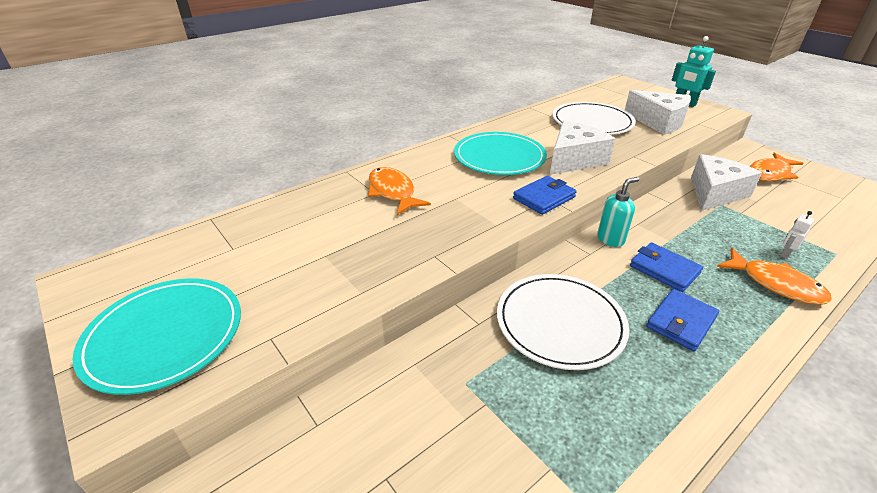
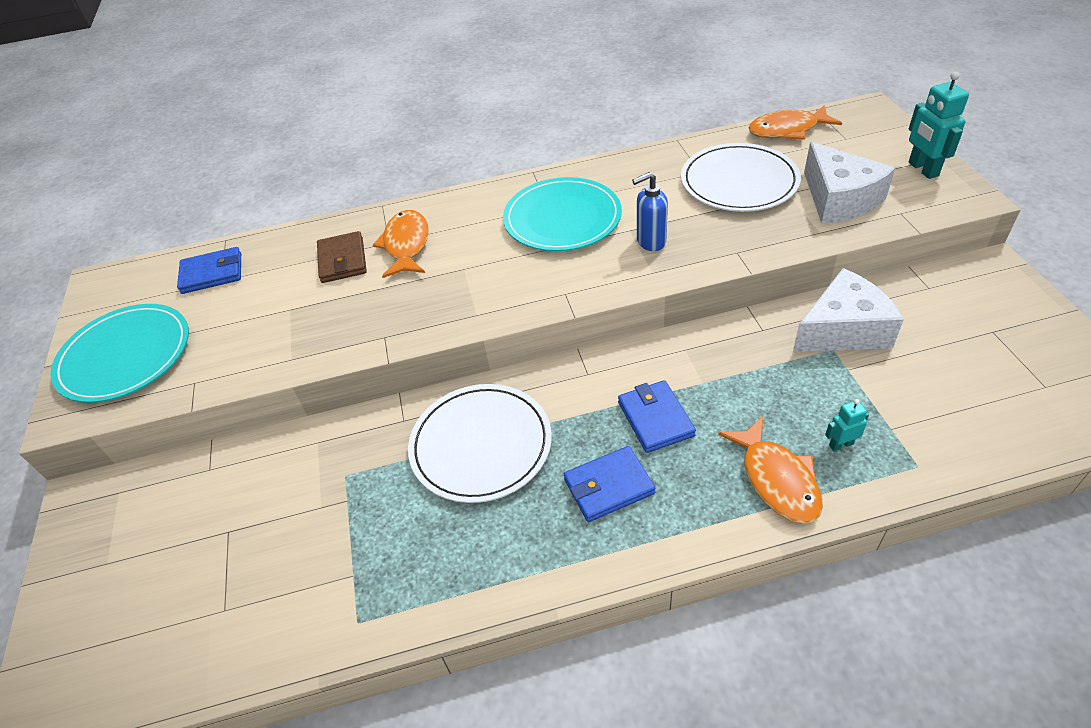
camera: 30 degrees right, 10 degrees up
blue wallet [513,176,577,215] -> blue wallet moved to [177,247,241,294]
white cheese [550,120,615,175] -> blue soap dispenser [632,172,668,251]
turquoise soap dispenser [597,177,639,247] -> none
orange fish [750,152,803,182] -> orange fish moved to [749,105,842,140]
white robot [780,211,814,259] -> turquoise robot [825,399,869,451]
none -> brown wallet [317,231,367,283]

